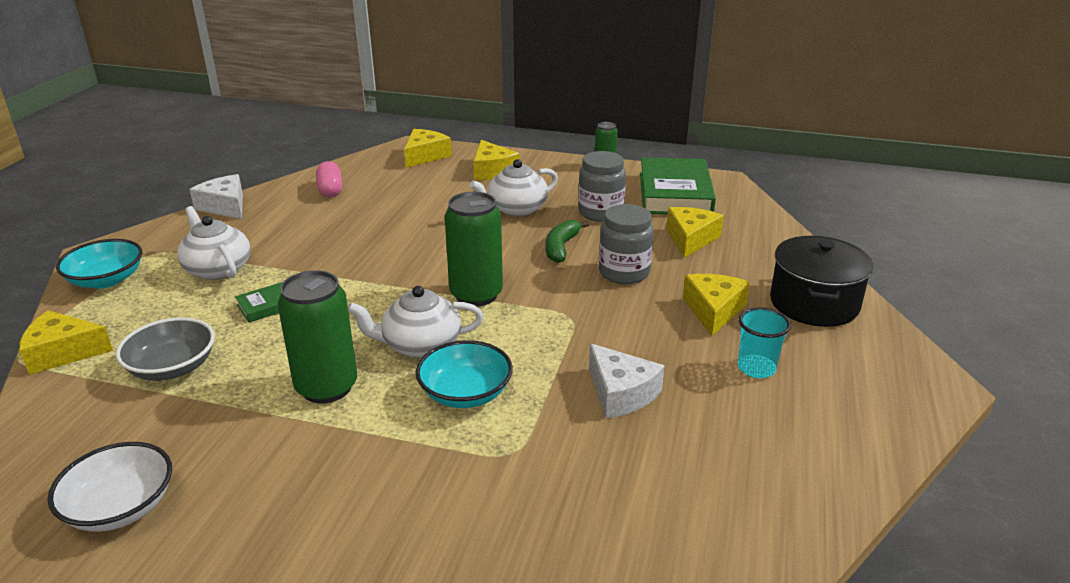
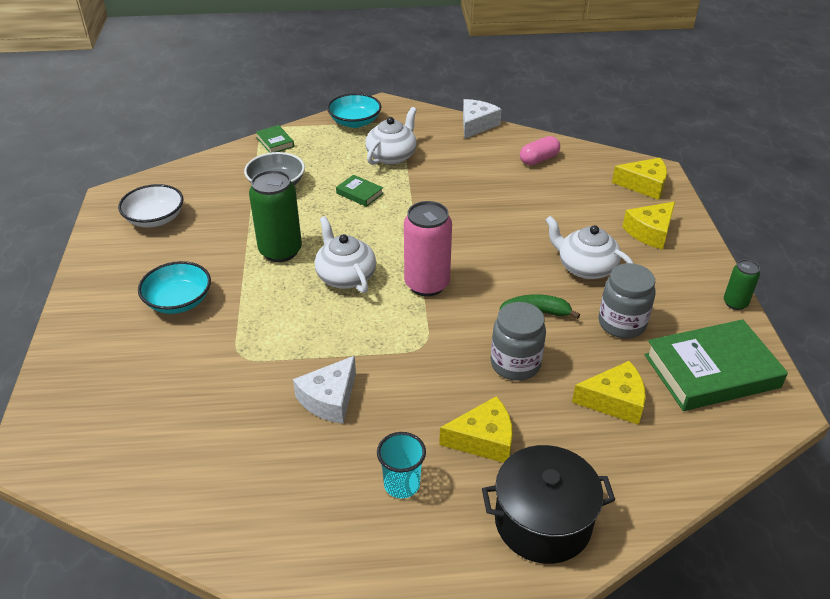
camera: 70 degrees right, 10 degrees up
yellow cheese [19,310,113,375] -> green book [256,125,294,153]
turquoise bowl [416,340,513,408] -> turquoise bowl moved to [138,261,211,314]
green can [445,192,503,306] -> pink can [404,201,452,296]

